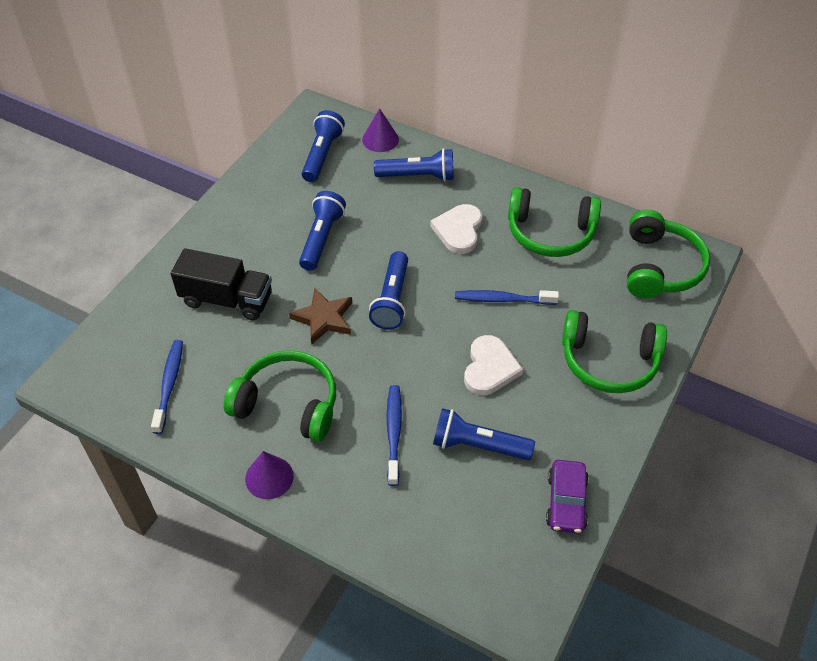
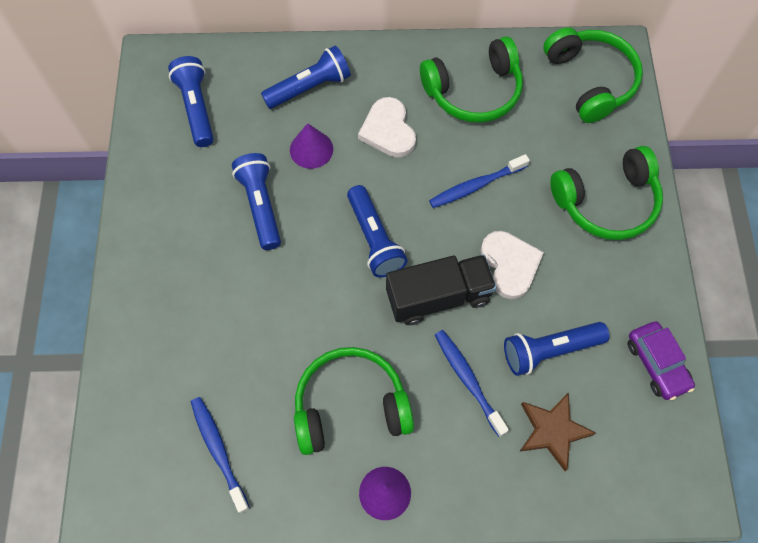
camera: 30 degrees left, 15 degrees up
black truck [171,248,272,320] -> black truck moved to [386,255,497,325]
brown star [289,288,352,345] -> brown star moved to [519,392,596,471]
purple cone [362,108,399,152] -> purple cone moved to [290,123,333,169]

